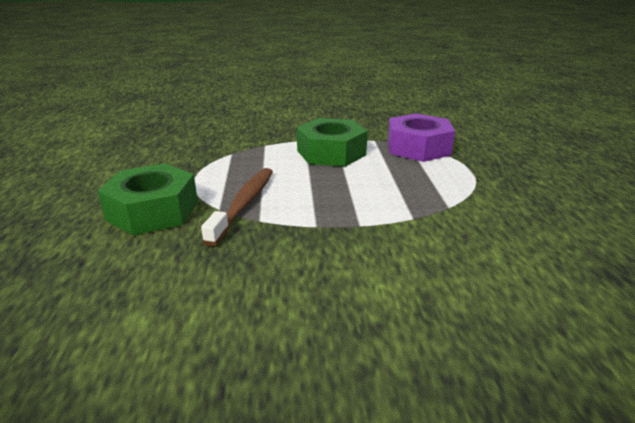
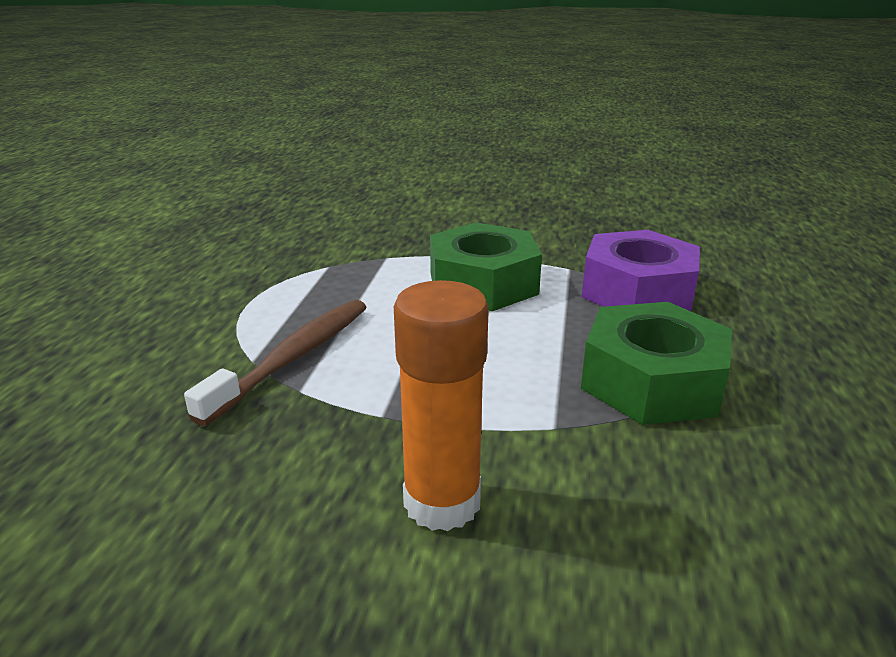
camera: 15 degrees right, 0 degrees up
green nut [97,163,198,235] -> green nut moved to [581,302,732,425]
none -> orange glue stick [394,280,489,531]

